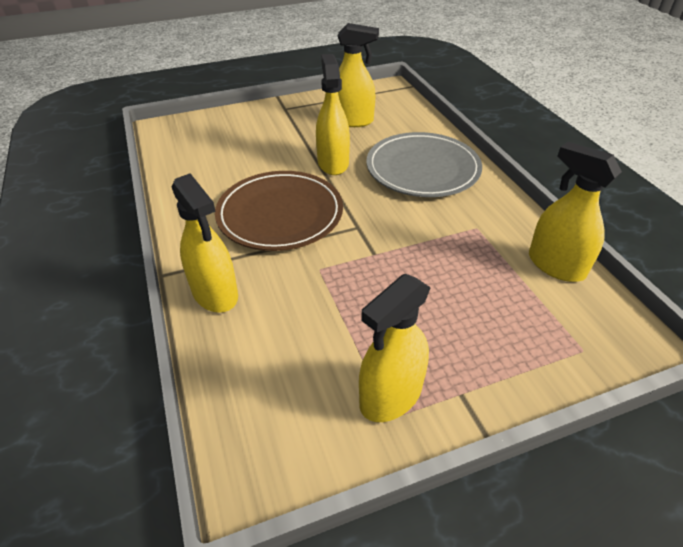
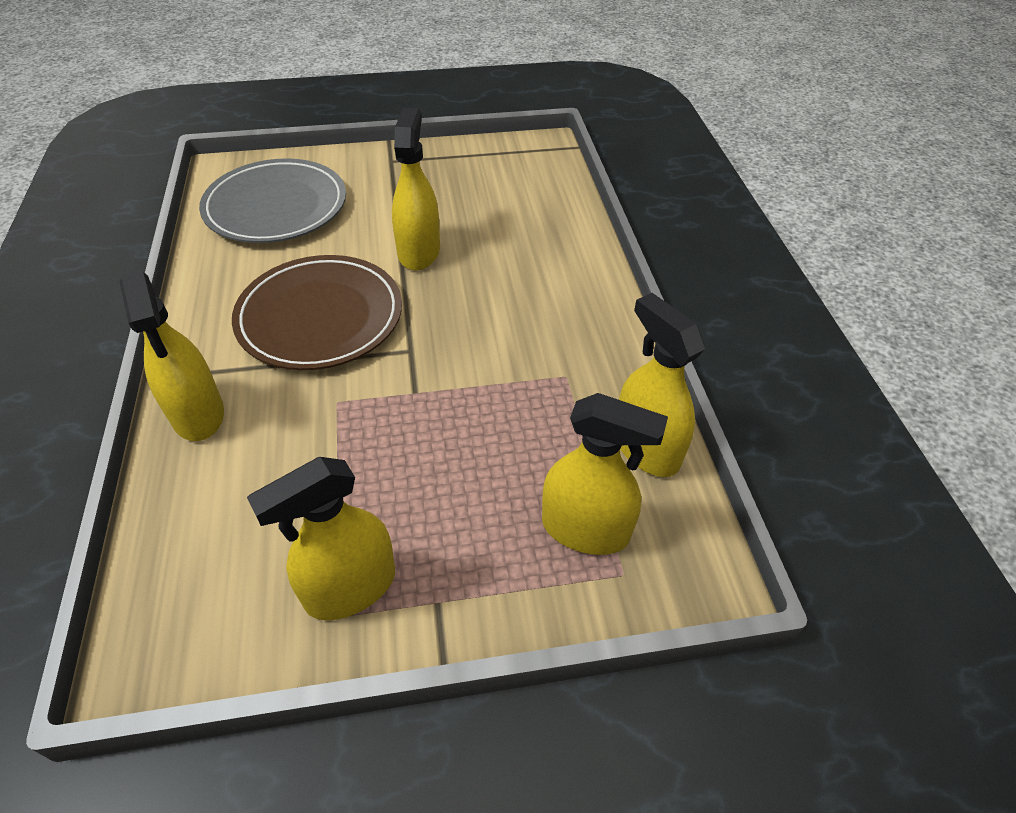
camera: 10 degrees right, 5 degrees up
yellow spray bottle [338,23,379,127] -> yellow spray bottle moved to [542,393,668,555]
grey plate [367,132,482,197] -> grey plate moved to [199,158,346,243]

